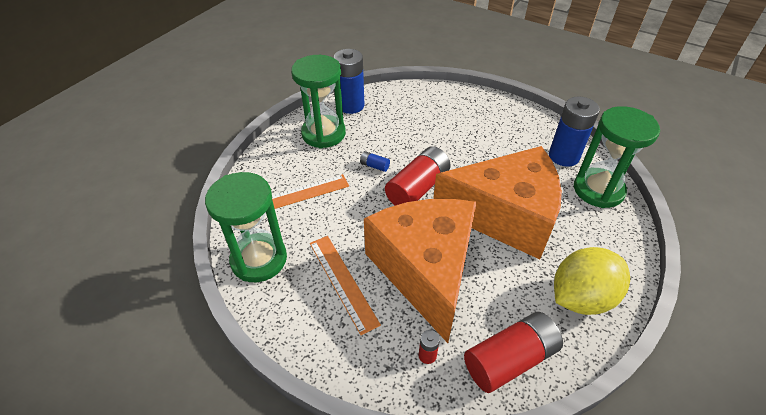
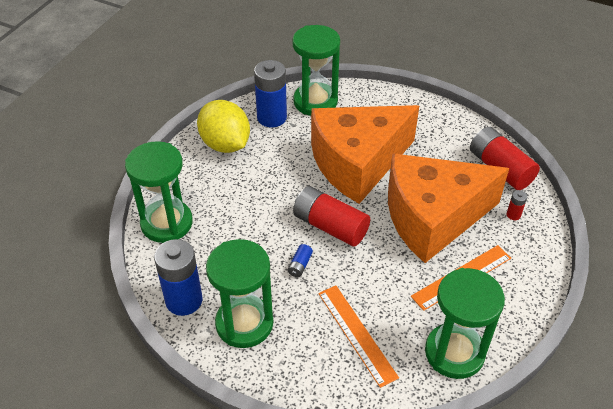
camera: 95 degrees left, 0 degrees up
orange cheese [433,146,562,259] -> orange cheese turned 120 degrees counterclockwise [311,105,419,204]
yellow lemon [554,247,630,315] -> yellow lemon moved to [197,100,250,153]
none -> green hourglass [125,141,193,243]

